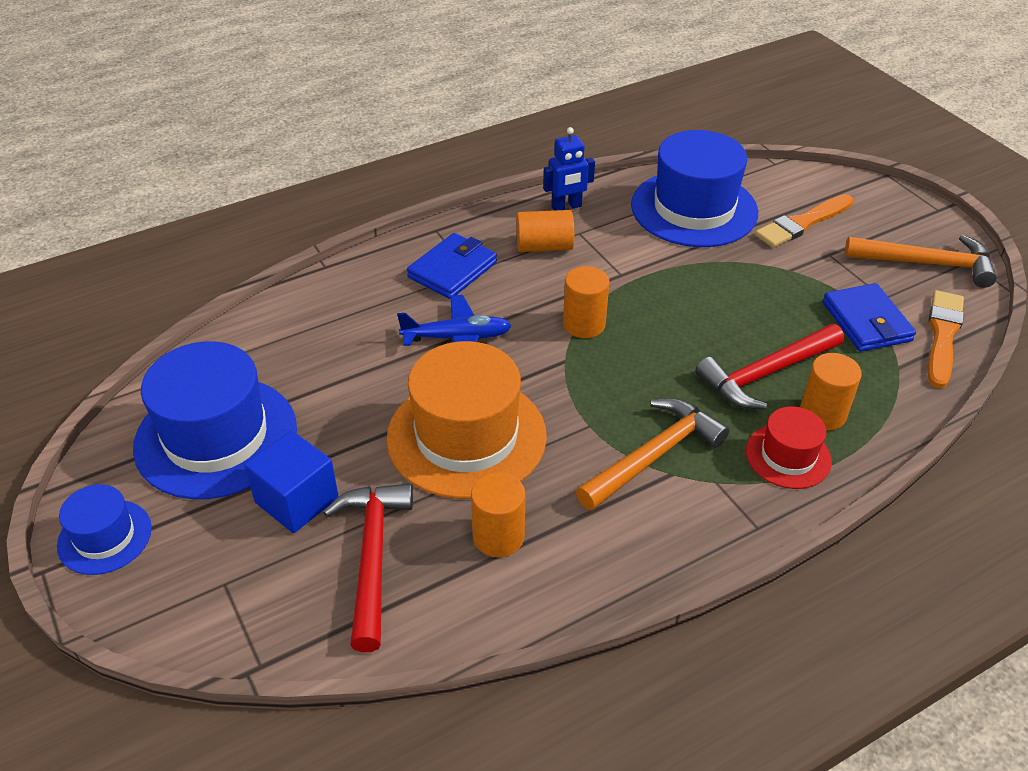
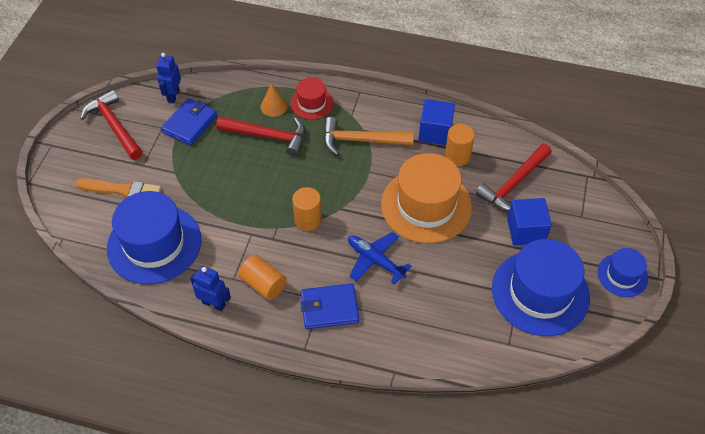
camera: 135 degrees left, 10 degrees up
orange cylinder [800,353,862,431] -> orange cone [261,83,288,117]
orange hammer [845,235,997,288] -> red hammer [80,90,143,160]
orange brush [928,290,964,388] -> blue robot [156,53,181,103]
none -> blue cube [418,99,455,145]

